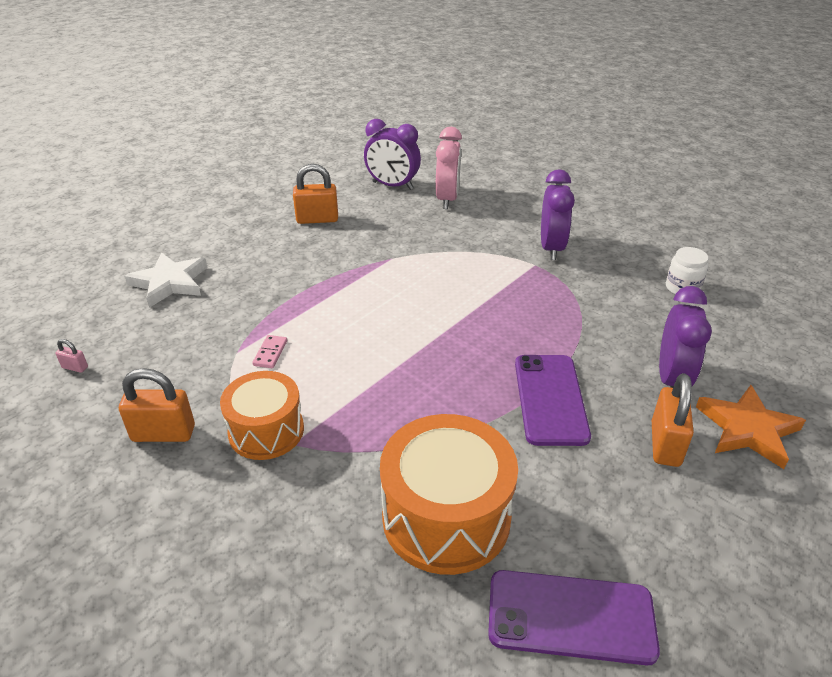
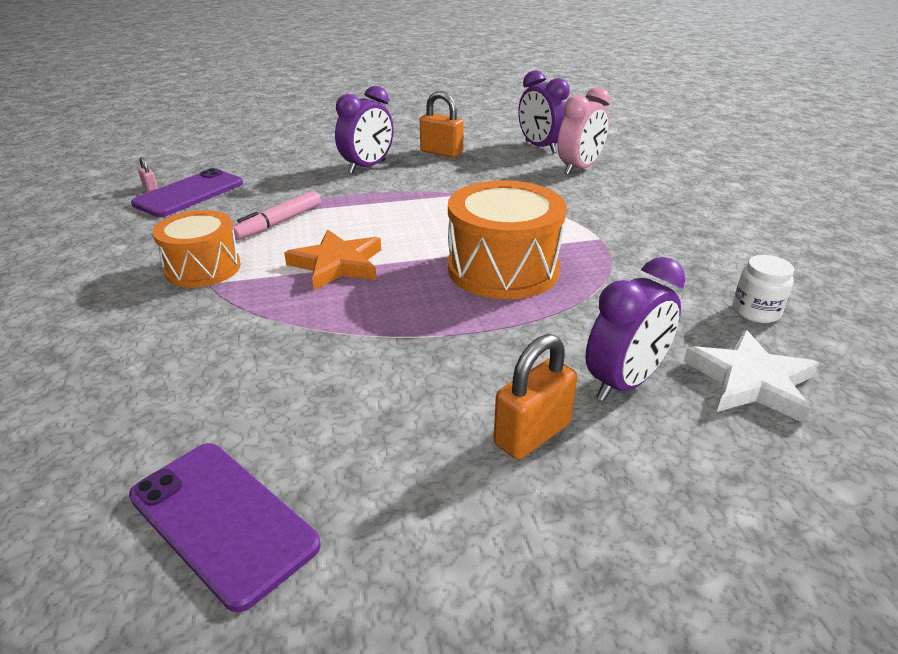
camera: 35 degrees right, 5 degrees down
orange padlock [119,368,195,442] -> none
white star [125,252,207,308] -> white star moved to [684,330,819,423]
pink domino [252,335,287,368] -> pink marker [233,191,321,240]
orange drum [380,414,518,575] -> orange drum moved to [448,180,567,299]
purple phone [515,355,591,446] -> purple phone moved to [131,168,243,217]
purple clock [541,169,575,260] -> purple clock moved to [335,86,393,174]
orange star [696,385,806,469] -> orange star moved to [284,230,381,290]

